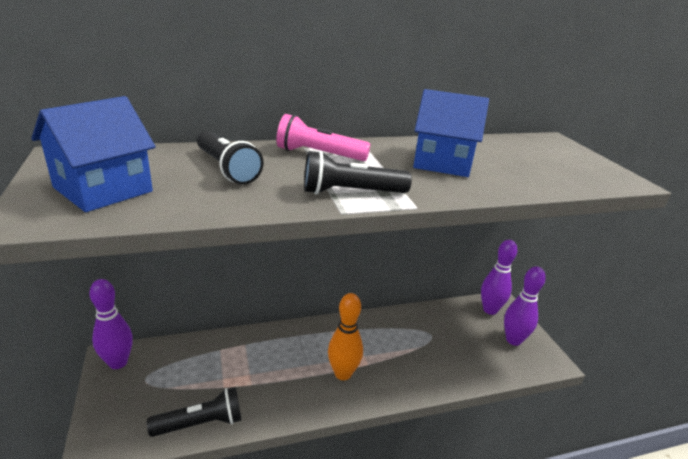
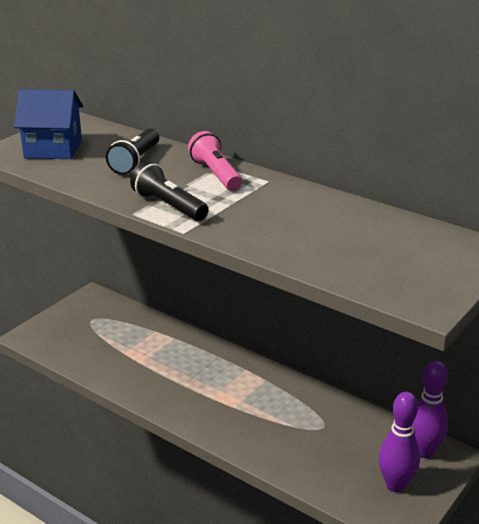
camera: 55 degrees right, 0 degrees up
purple bowling pin [89,279,133,369] -> none
black flashlight [147,387,241,437] -> none
orange bowling pin [328,293,363,380] -> none
blue house [413,89,489,177] -> none

